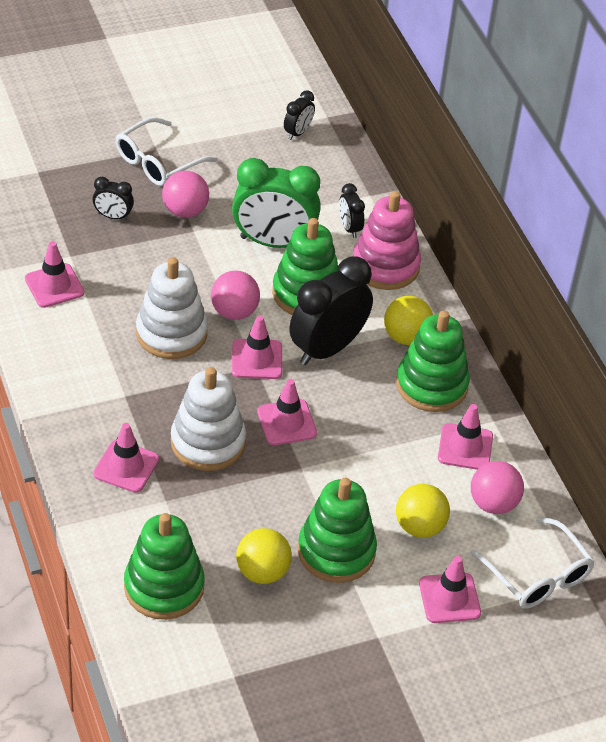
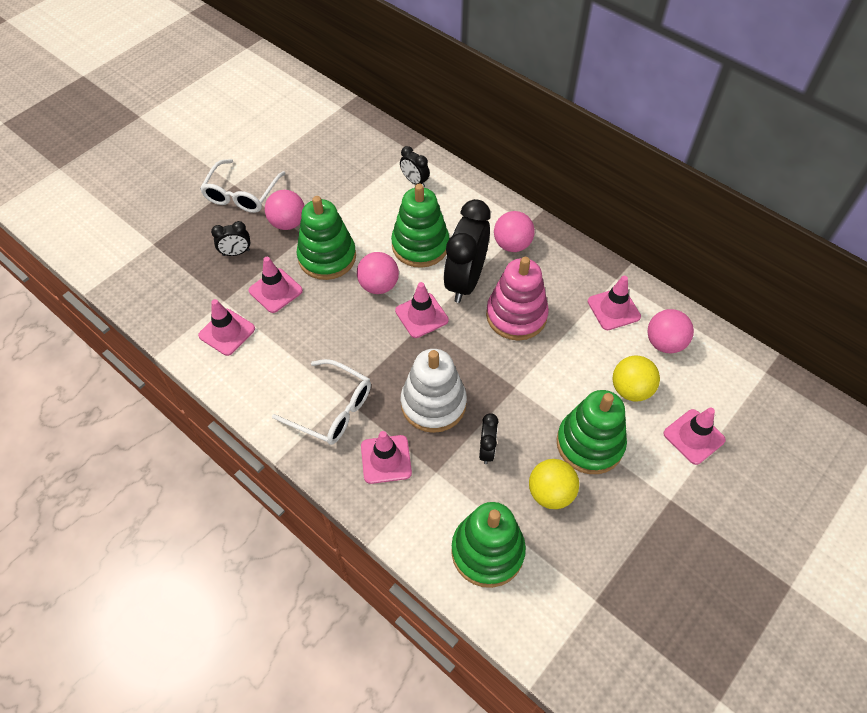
camera: 25 degrees left, 10 degrees up
white stacking toy [136,257,208,359] -> none
green clock [232,158,321,248] -> none
pink traffic cone [257,379,317,445] -> pink traffic cone moved to [249,257,303,313]
black clock [284,90,315,140] -> black clock moved to [479,413,498,464]
pink stacking toy [353,191,421,290] -> pink stacking toy moved to [486,257,549,341]
yellow ball [384,296,433,345] -> pink ball [494,211,535,252]
green stacking toy [396,310,470,412] -> green stacking toy moved to [297,196,356,280]
white glasses [470,517,595,608] -> white glasses moved to [272,359,371,445]

